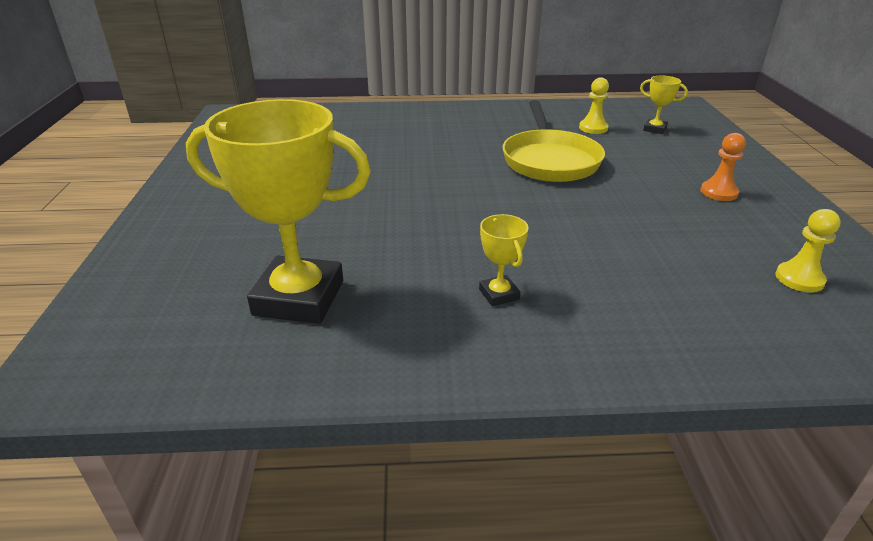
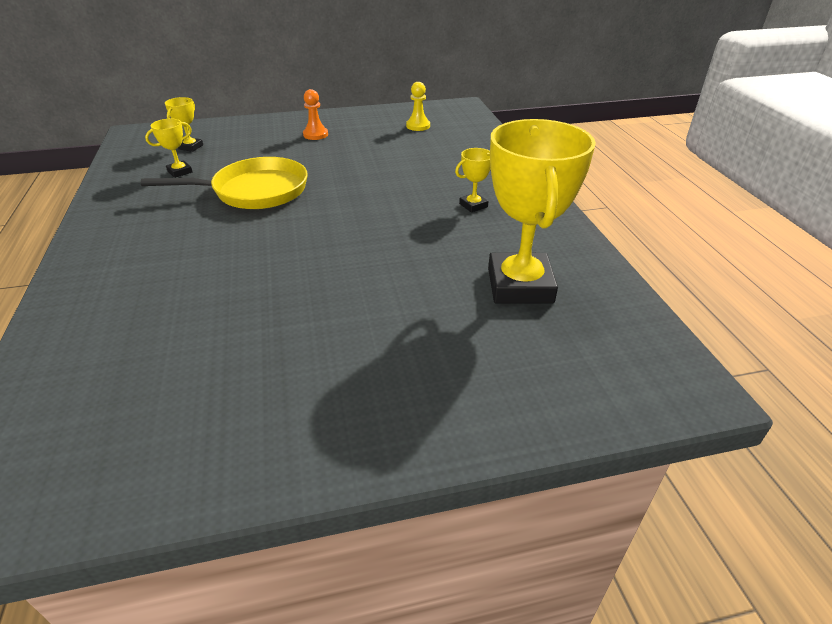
camera: 100 degrees left, 5 degrees up
yellow pawn [579,77,609,134] -> yellow trophy [145,119,193,178]

